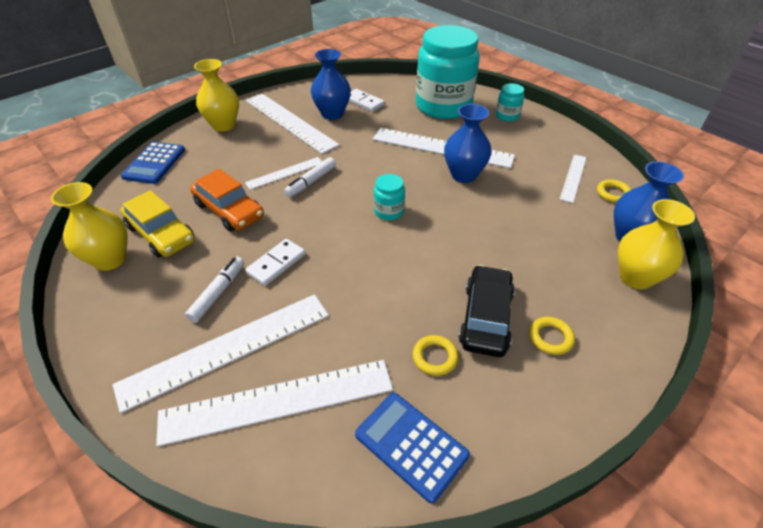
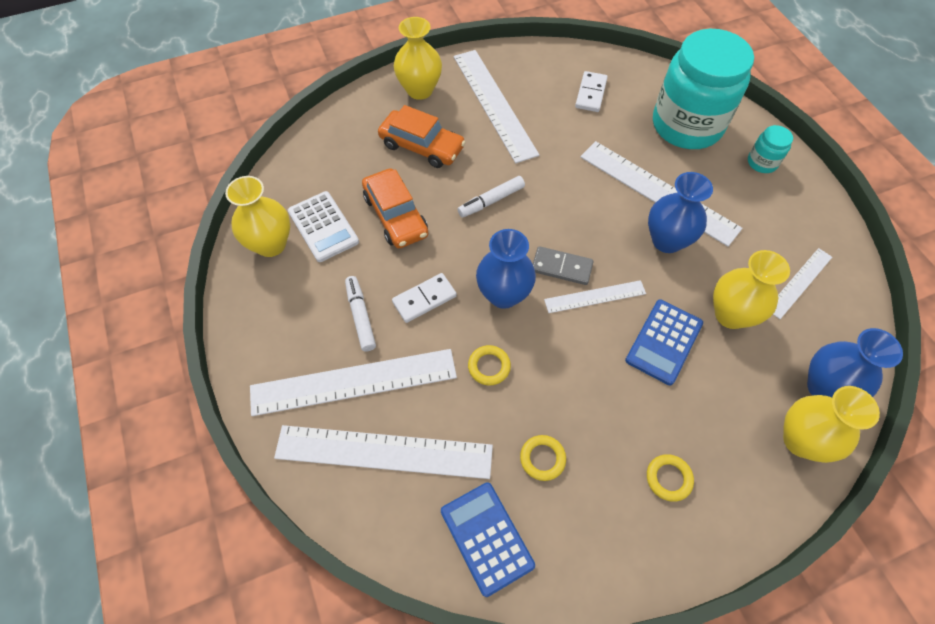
camera: 20 degrees right, 15 degrees up
yellow car [120,190,195,258] -> white calculator [288,191,359,262]
blue calculator [121,142,185,184] -> blue calculator moved to [625,299,703,385]
white marker [185,257,244,323] -> white marker turned 60 degrees counterclockwise [345,276,376,352]
white ruler [245,157,322,190] -> white ruler moved to [544,280,646,313]
blue vase [311,49,351,120] -> blue vase moved to [476,229,536,309]
white domino [349,89,385,112] -> white domino turned 45 degrees clockwise [575,71,608,112]
turquoise jar [374,174,405,220] -> grey domino [533,246,594,285]
black car [459,265,515,357] -> none
yellow ring [597,179,631,203] -> yellow ring moved to [468,345,511,385]
none -> orange car [378,105,466,168]
none -> yellow vase [713,250,790,329]

